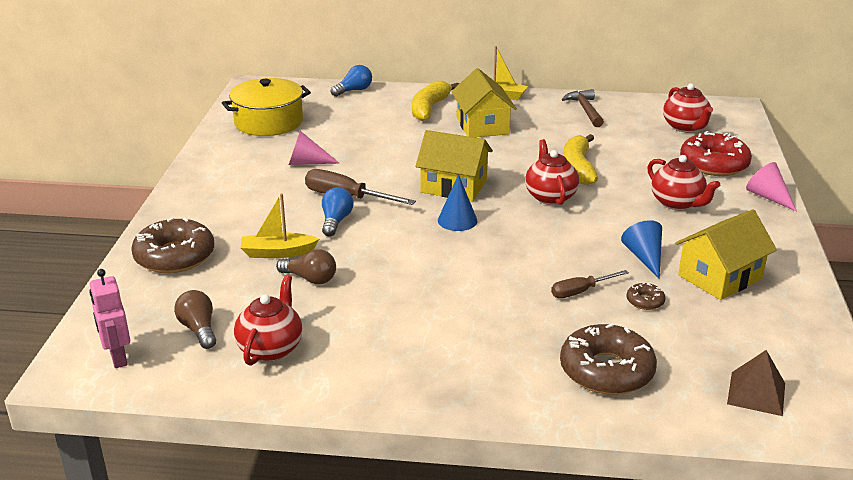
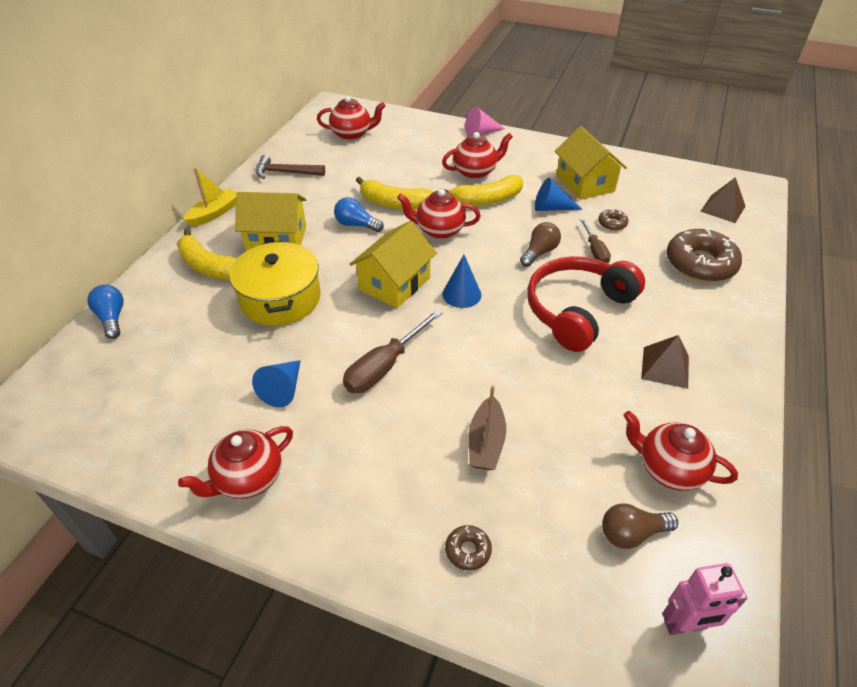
camera: 75 degrees left, 15 degrees up
brown donut [131,217,214,273] -> brown donut [445,525,492,571], size x0.44
yellow pot [222,78,311,136] -> yellow pot moved to [229,241,321,326]
yellow boat [241,193,319,258] -> brown boat [469,385,506,470]
brown light bulb [276,249,336,284] -> brown light bulb moved to [520,222,561,267]
pink cone [289,131,340,165] -> blue cone [252,360,301,407]
blue light bulb [322,187,354,237] -> blue light bulb moved to [334,197,384,232]
red donut [680,131,752,176] -> none
none -> red teapot [178,426,293,499]
none -> yellow banana [440,175,523,206]
none -> red headphones [527,256,645,352]
none -> brown pyramid [641,335,689,389]

